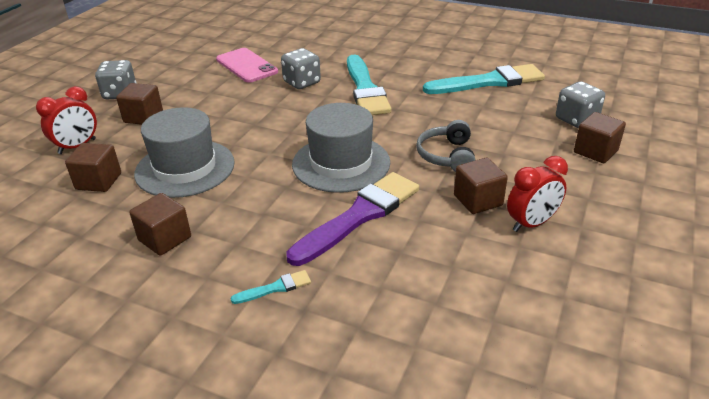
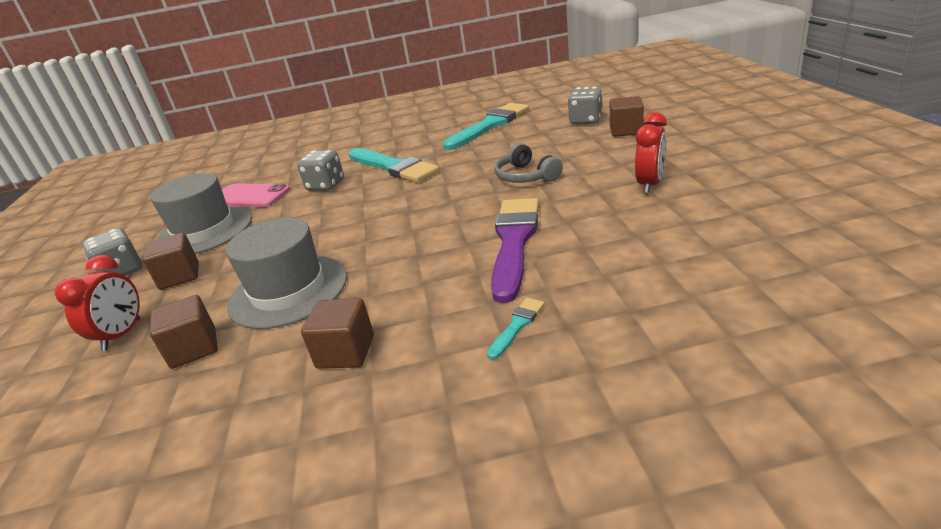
camera: 30 degrees left, 5 degrees down
grey hat [292,103,390,193] -> grey hat moved to [150,173,252,254]
brown cube [454,158,508,214] -> none

